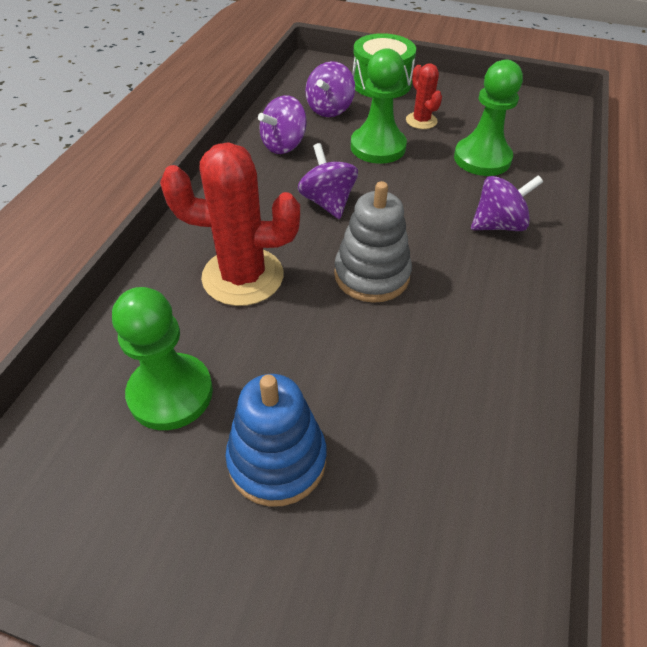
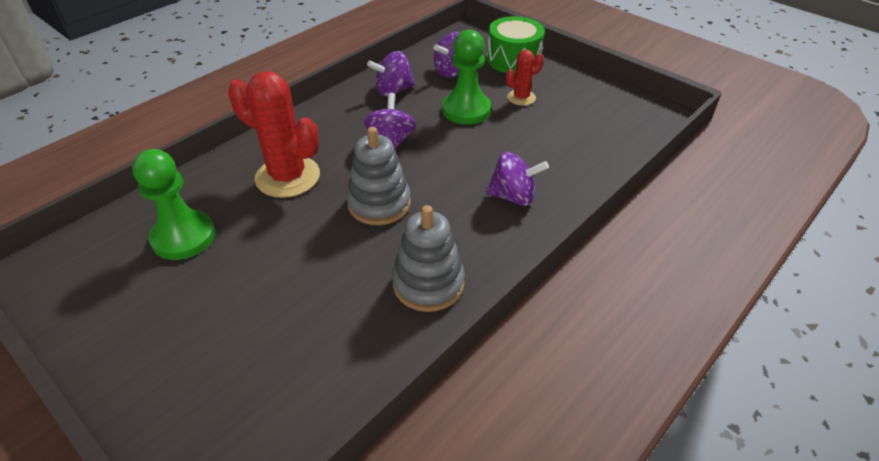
camera: 25 degrees right, 5 degrees down
blue stacking toy [226,374,327,507] -> none
red cactus [406,63,442,129] -> red cactus turned 60 degrees clockwise [506,50,544,106]
green pawn [454,60,523,176] -> none
none -> grey stacking toy [392,205,465,312]

